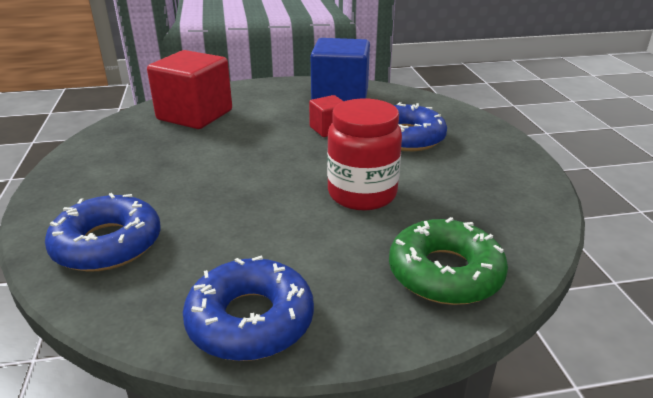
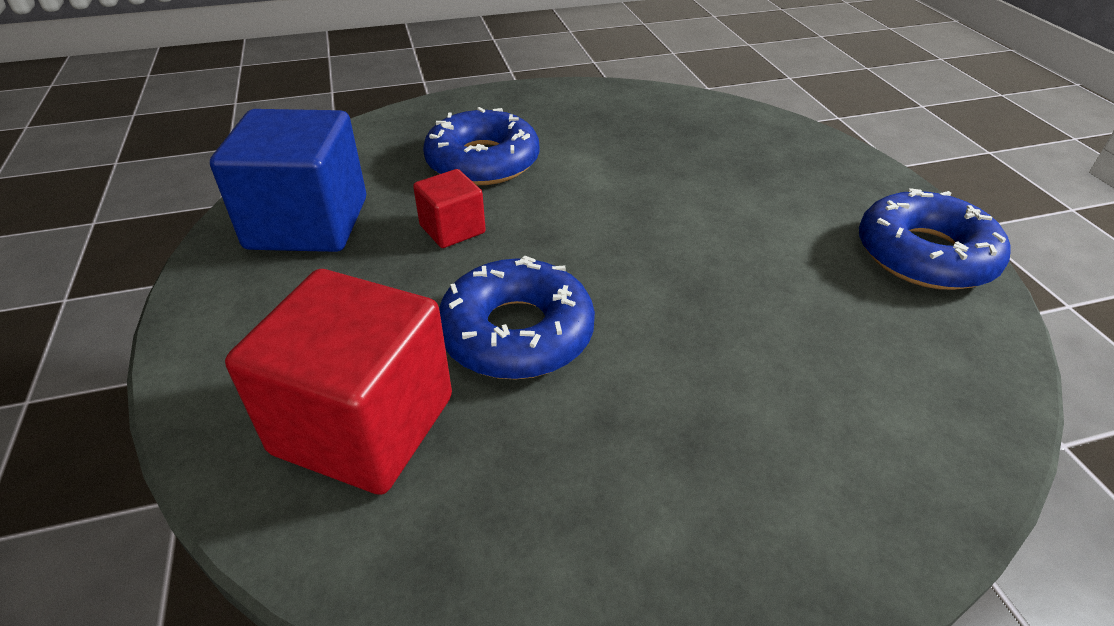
camera: 95 degrees left, 10 degrees up
blue donut [45,193,161,272] -> blue donut moved to [439,255,595,380]
red jar [327,98,402,210] -> none
green donut [389,217,508,305] -> none

